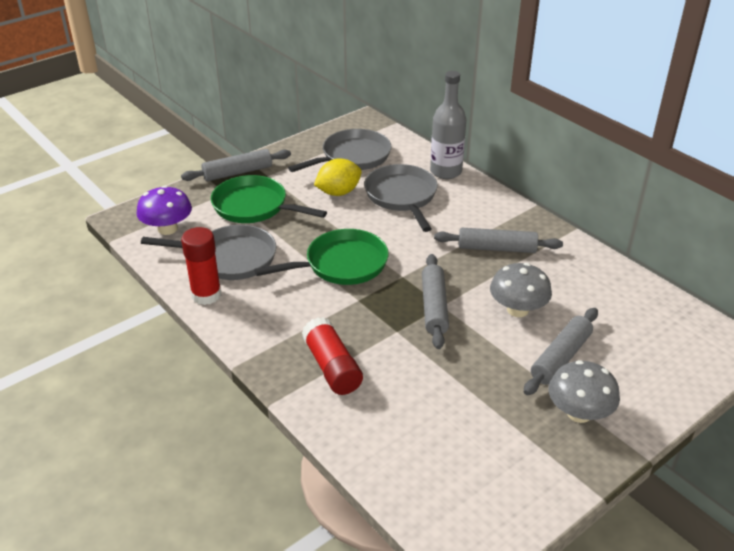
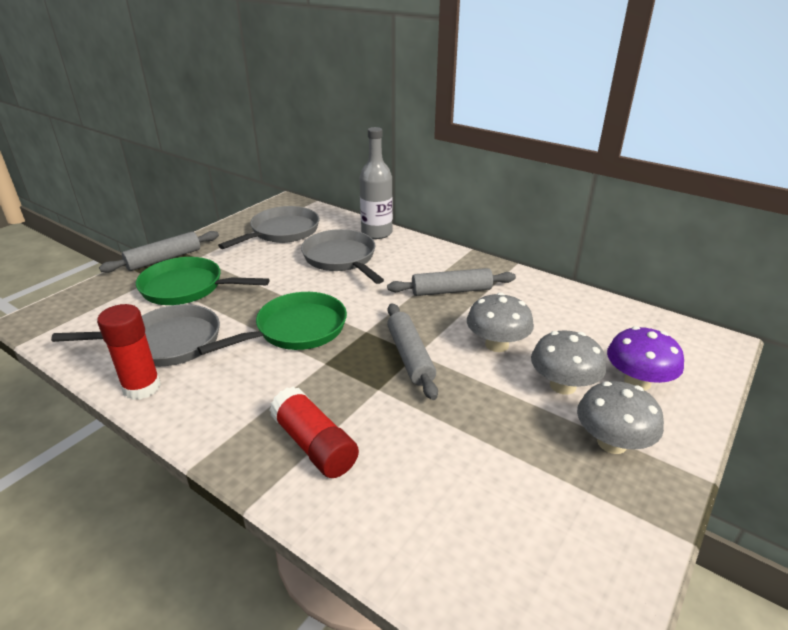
camera: 15 degrees left, 5 degrees down
purple mushroom [136,185,192,235] -> purple mushroom moved to [607,326,684,390]
yellow lemon [314,158,362,196] -> none
grey rolling pin [524,308,598,395] -> grey mushroom [531,330,606,395]

